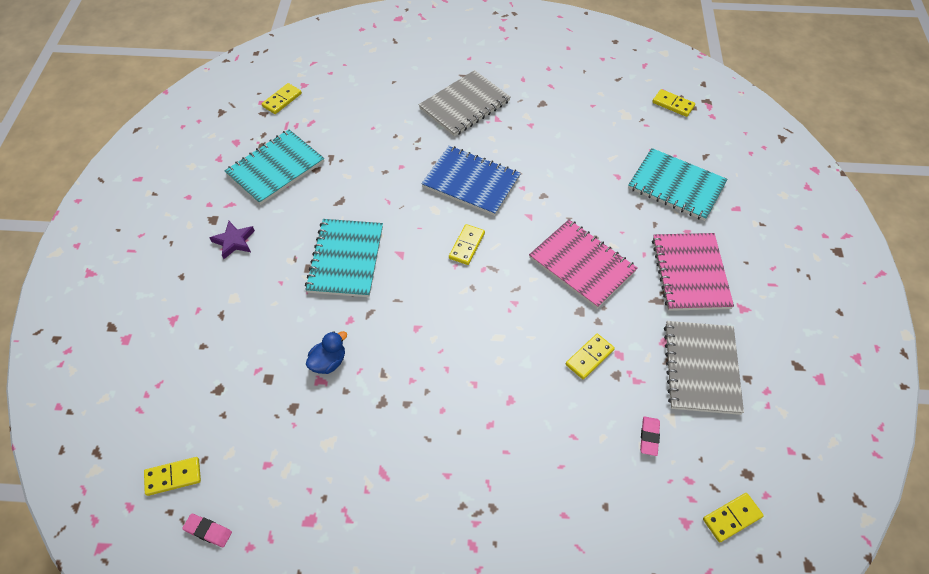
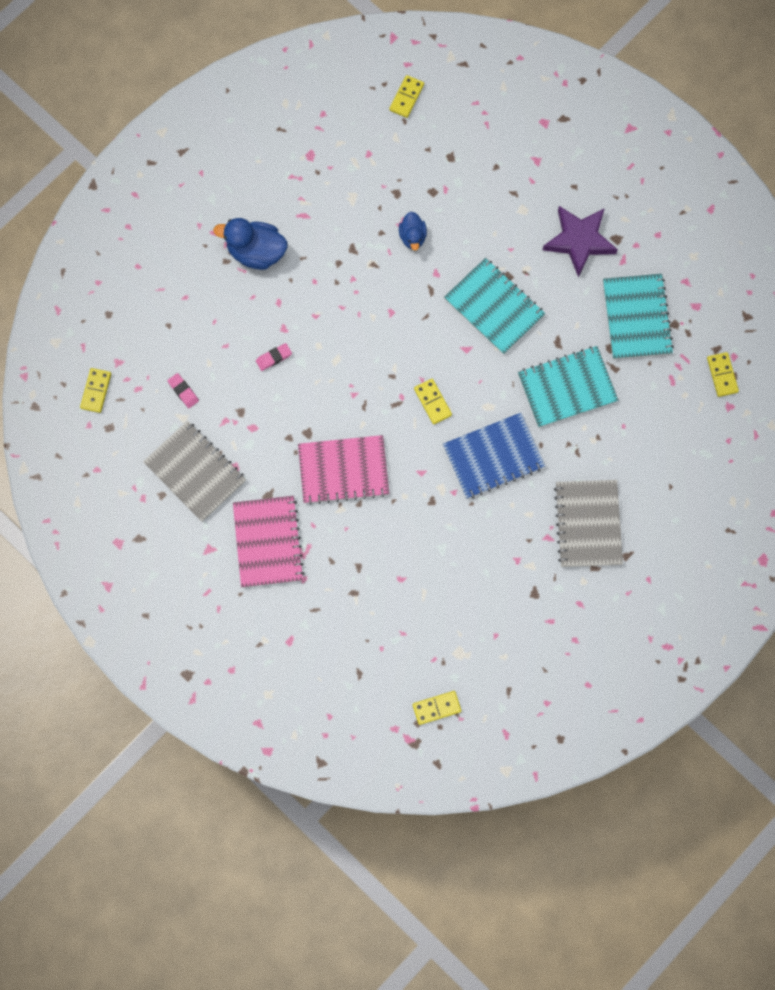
camera: 130 degrees right, 20 degrees up
pink eraser [182,514,232,547] -> pink eraser moved to [256,343,292,371]
purple star [209,221,255,259] -> purple star [543,206,618,277], size x1.76
yellow domino [566,334,615,379] -> none
turquoise notebook [628,148,728,221] -> turquoise notebook moved to [518,346,618,428]
pink notebook [652,233,734,311] -> pink notebook turned 45 degrees clockwise [233,496,305,587]
none -> blue duck [213,218,288,270]

